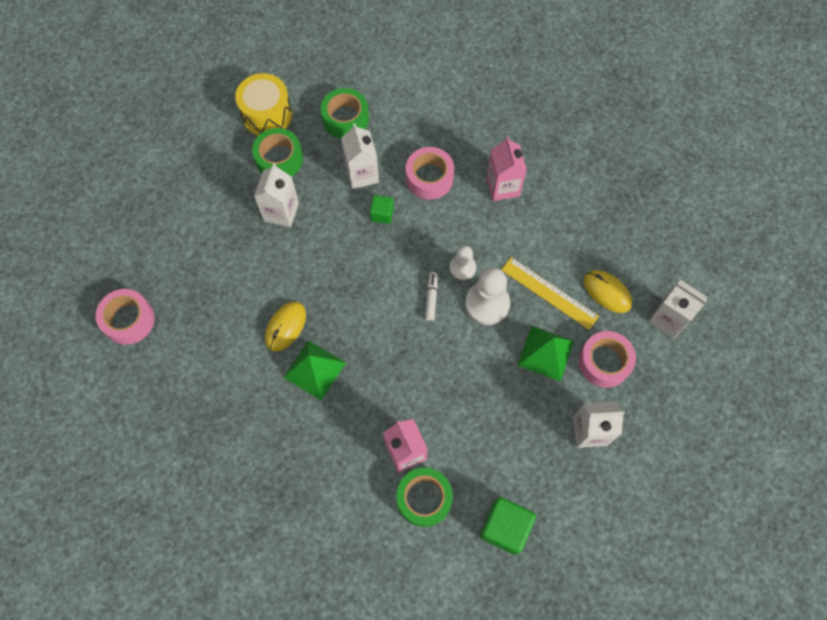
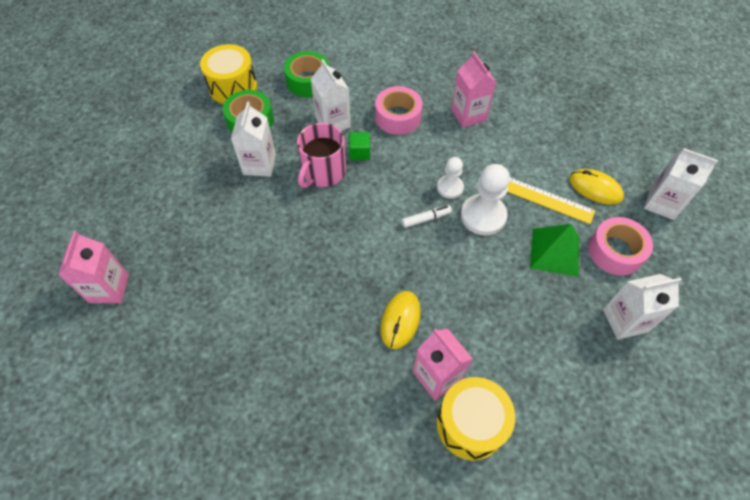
camera: 10 degrees left, 10 degrees down
pink tape [96,289,155,345] -> pink carton [58,231,129,303]
yellow mouse [265,301,306,351] -> yellow mouse moved to [380,291,421,349]
green pyramid [283,340,346,400] -> none
green tape [396,468,453,527] -> yellow drum [437,377,515,461]
white marker [425,272,438,321] -> white marker turned 75 degrees clockwise [402,205,452,228]
green cube [480,497,536,555] -> none
none -> pink mug [297,123,346,188]

